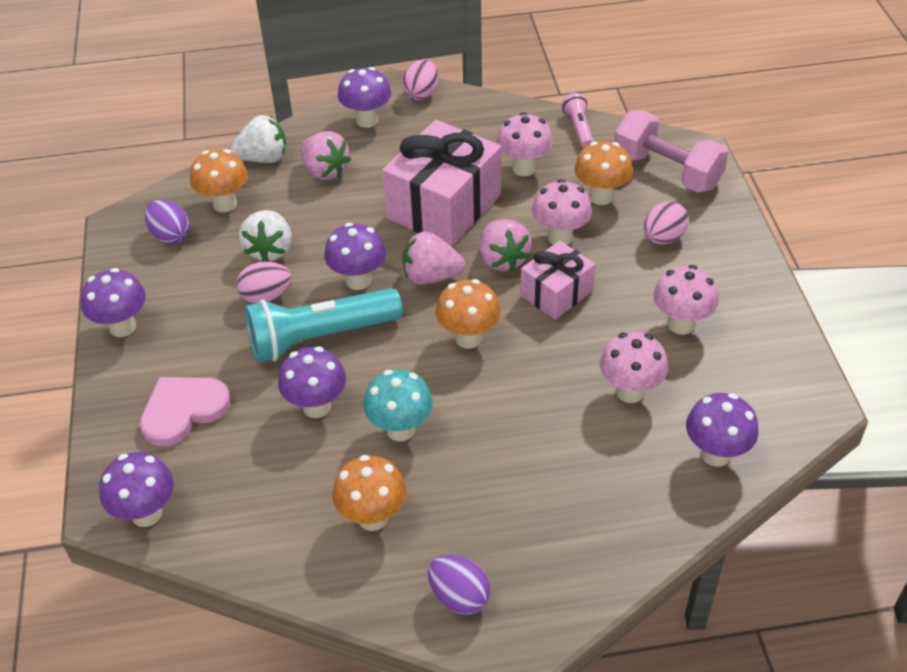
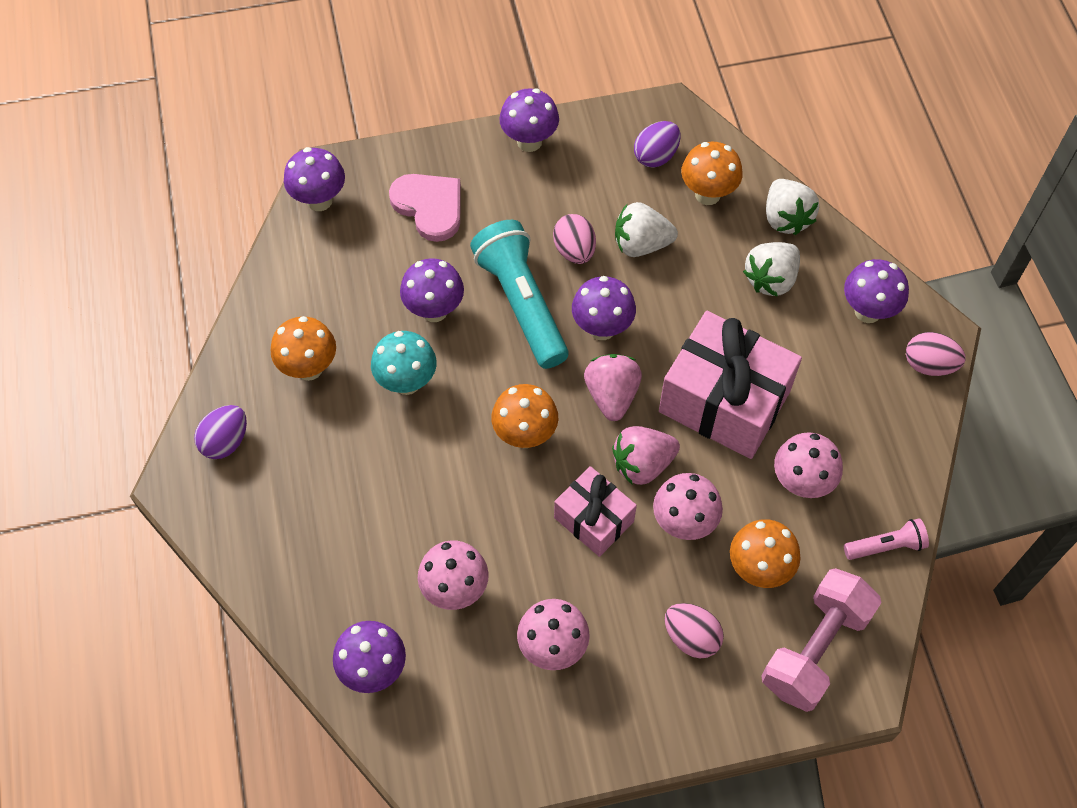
camera: 85 degrees right, 15 degrees up
pink strawberry [300,131,351,180] -> white strawberry [743,242,800,297]

